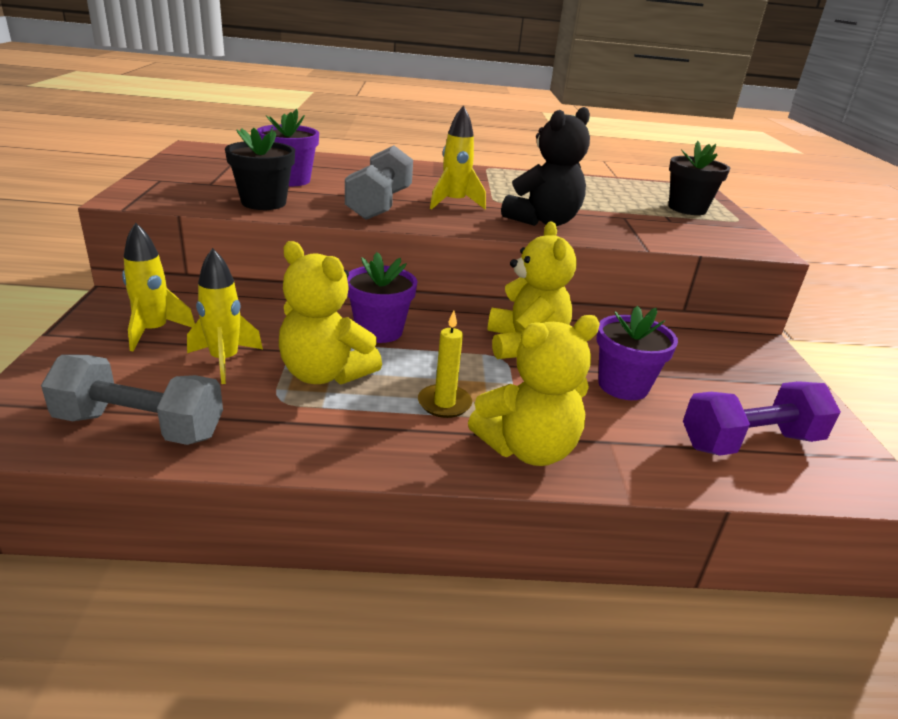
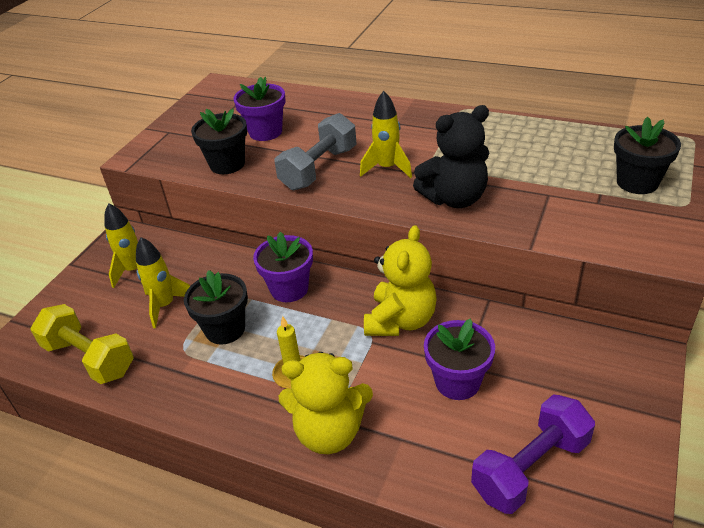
camera: 30 degrees right, 10 degrees up
grey dumbbell [41,355,223,445] -> yellow dumbbell [30,304,134,384]
yellow teddy bear [279,241,382,385] -> black flower pot [184,270,248,345]
purple dumbbell [683,381,841,456] -> purple dumbbell turned 45 degrees counterclockwise [471,394,595,514]

